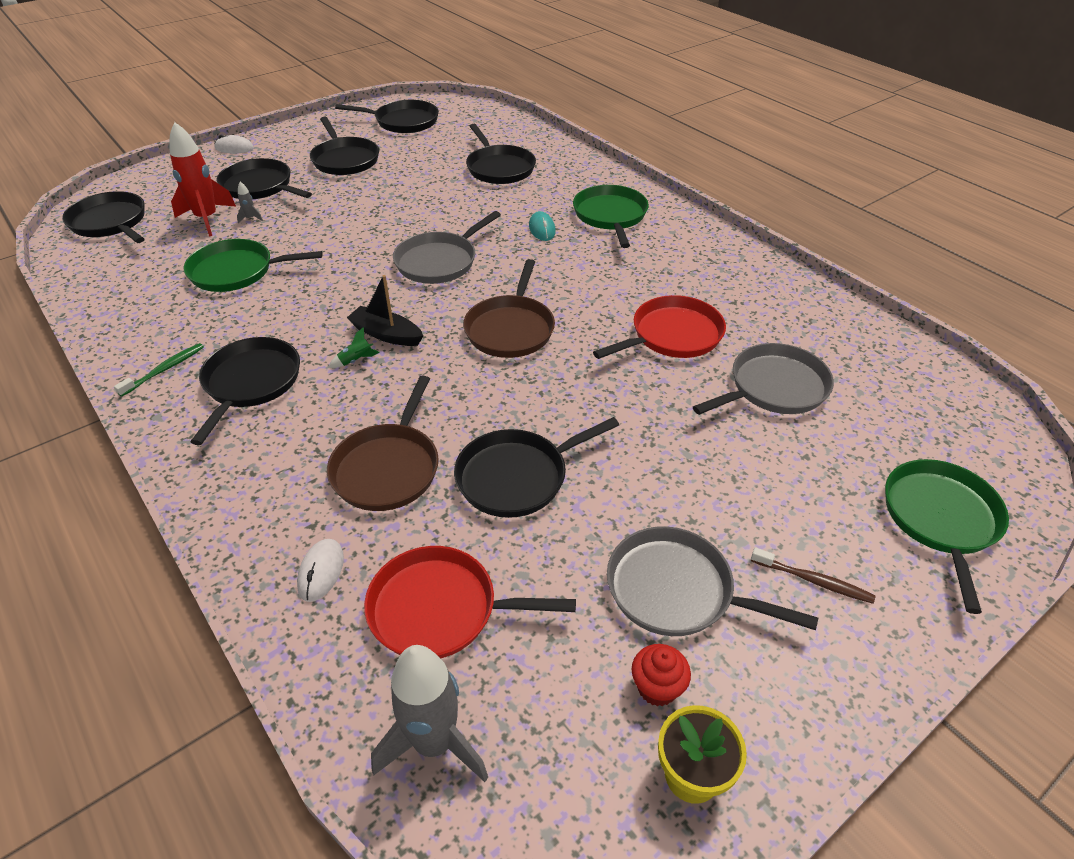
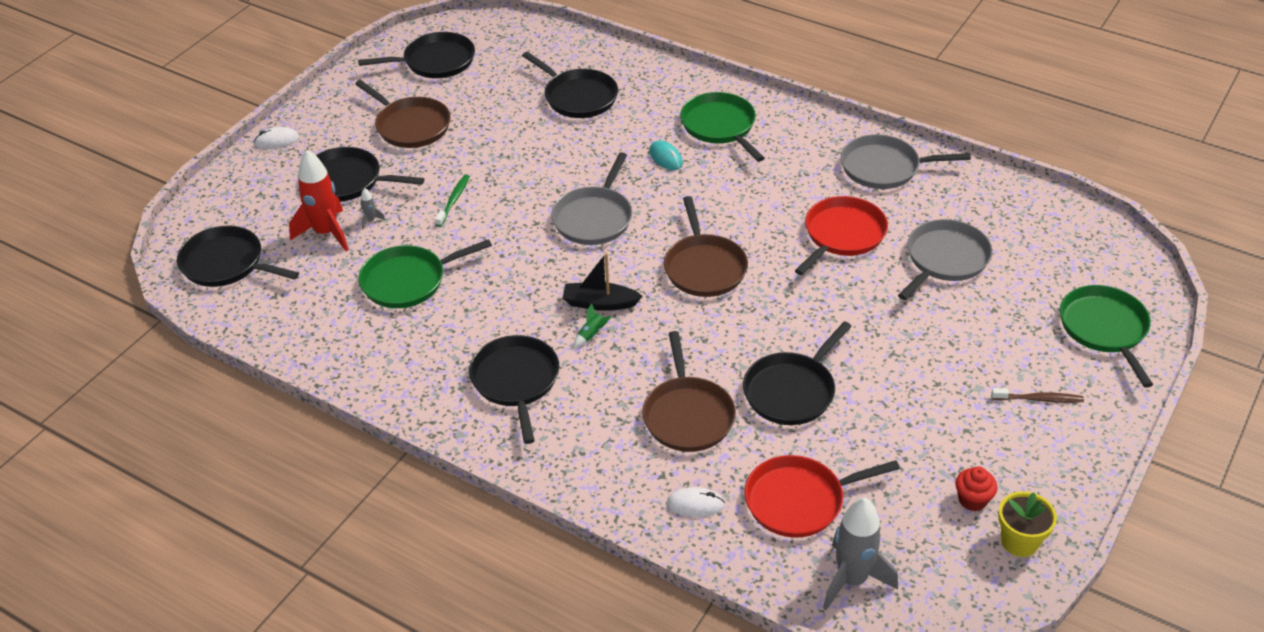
camera: 20 degrees left, 0 degrees up
green toothbrush [114,343,204,397] -> green toothbrush moved to [435,174,470,227]
white mouse [297,539,344,602] -> white mouse turned 75 degrees counterclockwise [666,487,725,517]
black pan [310,117,379,175] -> brown pan [355,80,451,148]
grey pan [607,526,818,636] -> grey pan moved to [841,134,971,189]

